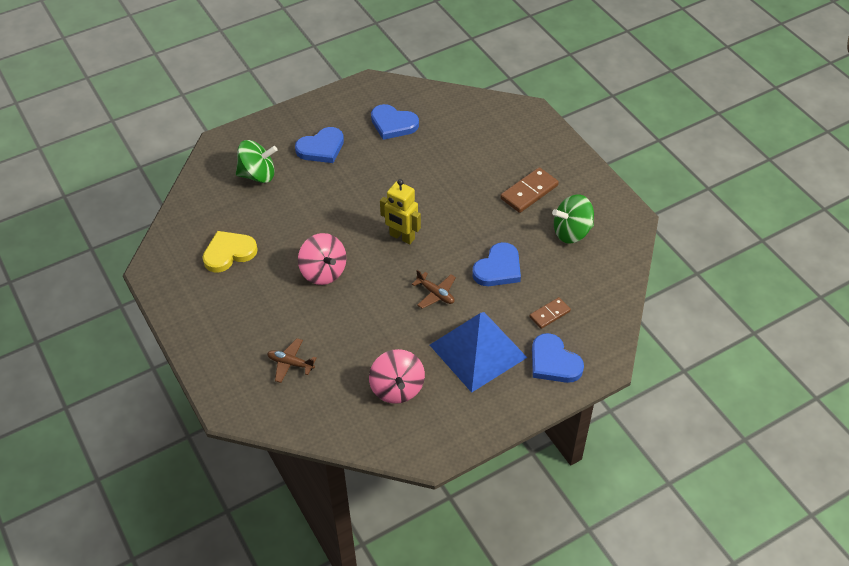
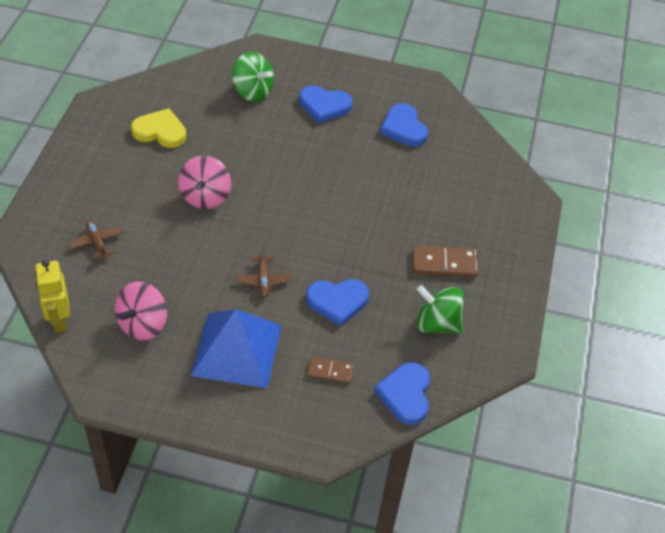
camera: 40 degrees right, 0 degrees up
yellow robot [380,179,421,244] -> yellow robot moved to [35,259,70,333]
blue heart [532,333,584,383] -> blue heart moved to [374,362,430,425]

